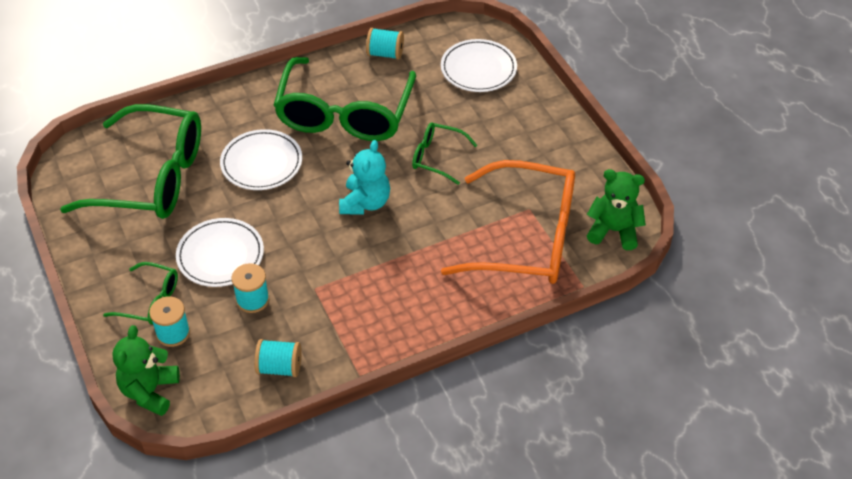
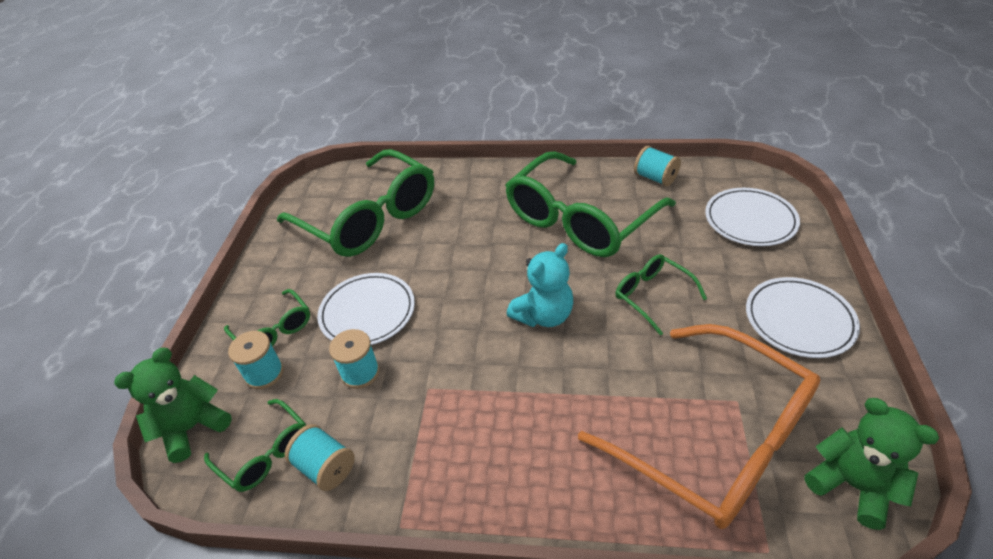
camera: 35 degrees right, 5 degrees down
white plate [220,129,302,190] -> white plate moved to [746,277,860,358]
none -> green glasses [204,399,306,492]

